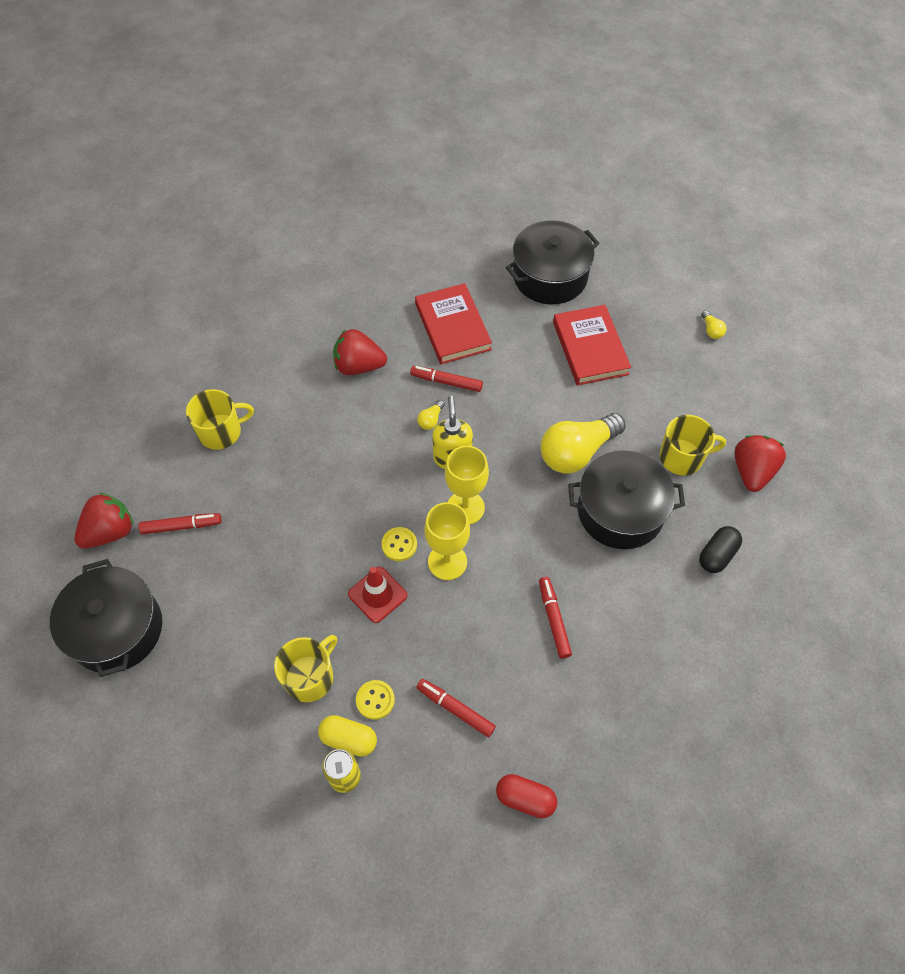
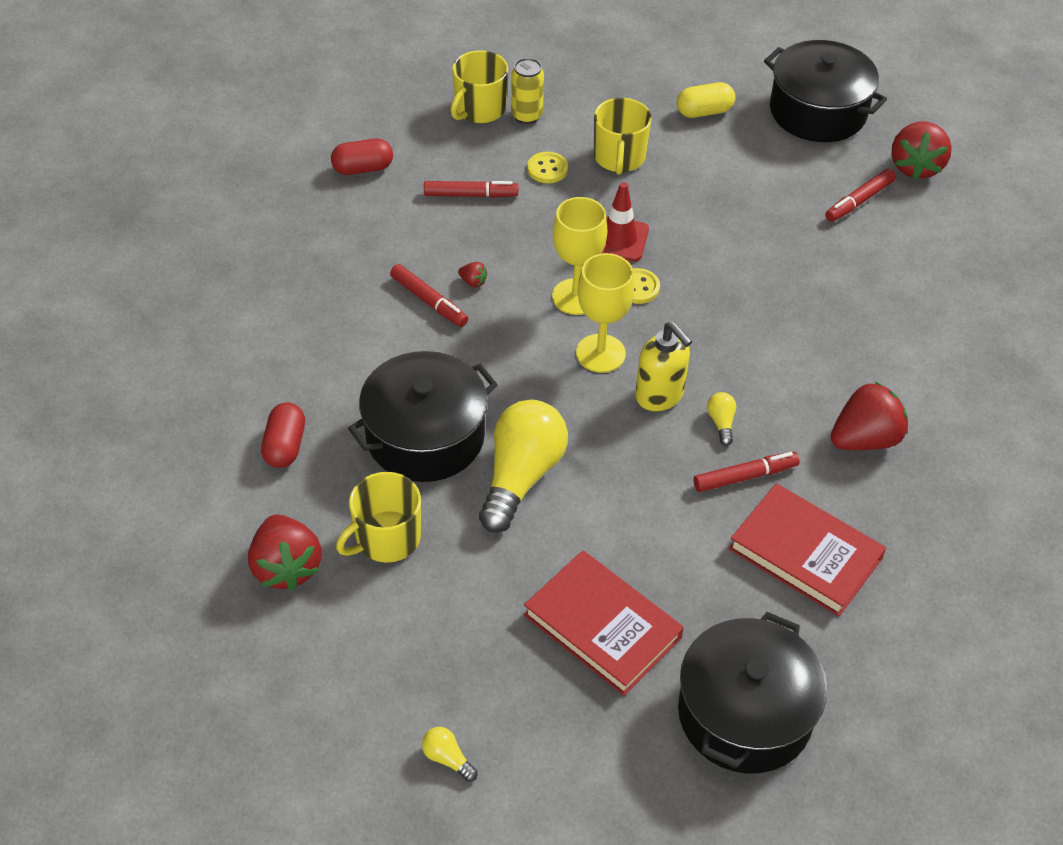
camera: 145 degrees right, 10 degrees down
yellow mug [186,389,254,450] -> yellow mug moved to [451,50,508,123]
yellow capsule [318,715,377,757] -> yellow capsule moved to [677,82,735,118]
black capsule [699,526,742,573] -> red capsule [261,402,305,468]
none -> red strawberry [458,262,488,288]

